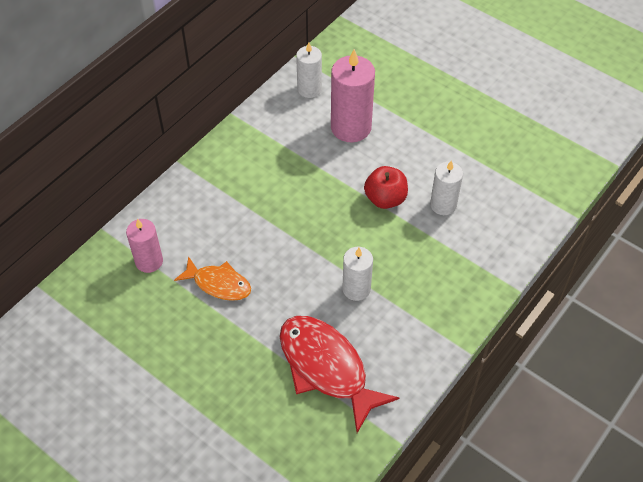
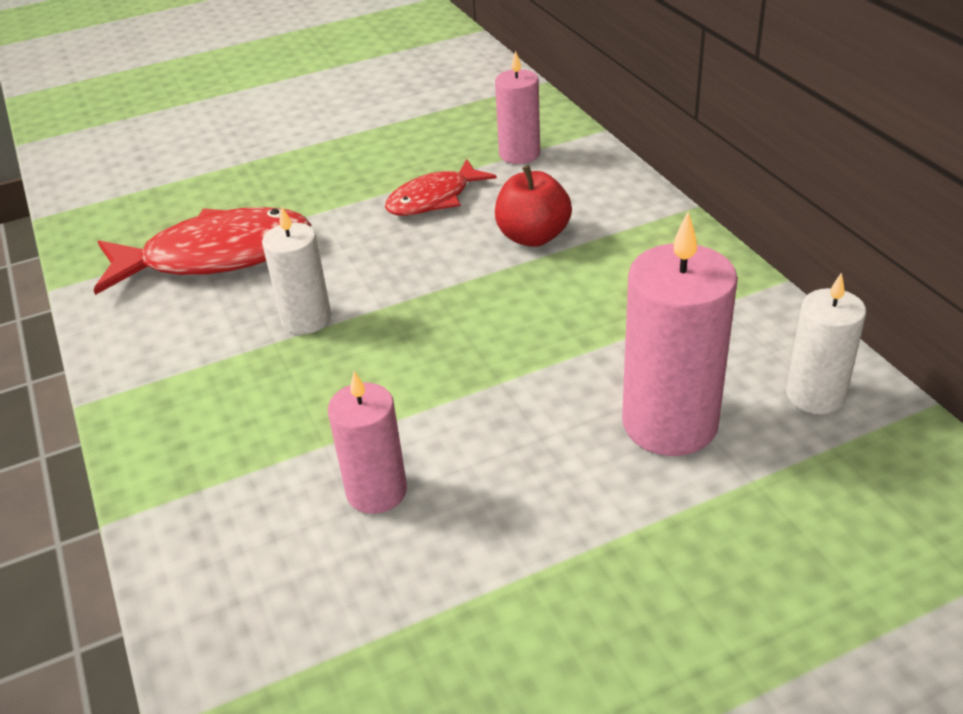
camera: 120 degrees right, 15 degrees down
orange fish [174,256,251,301] -> red fish [385,159,497,216]
red apple [364,166,408,209] -> red apple moved to [495,165,572,247]
white candle [430,160,463,215] -> pink candle [328,371,407,514]

